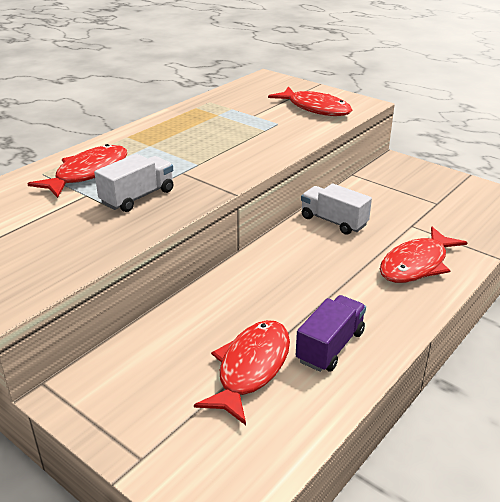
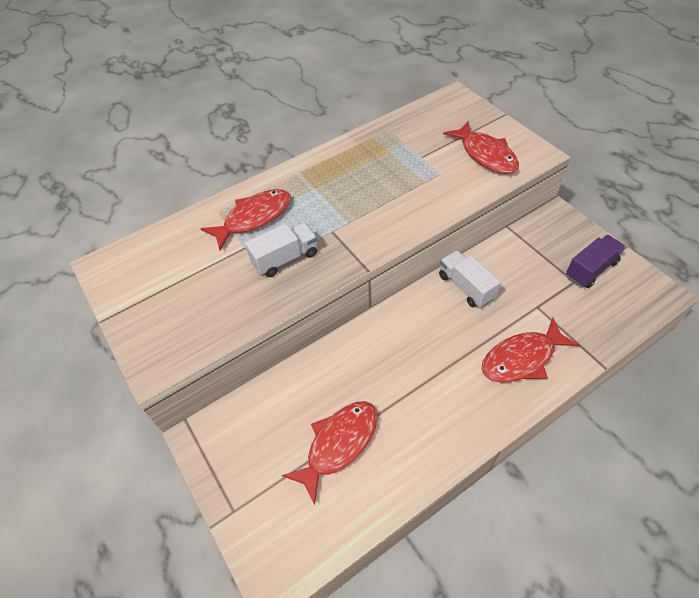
camera: 20 degrees right, 20 degrees up
purple truck [296,295,366,372] -> purple truck moved to [566,235,626,288]

